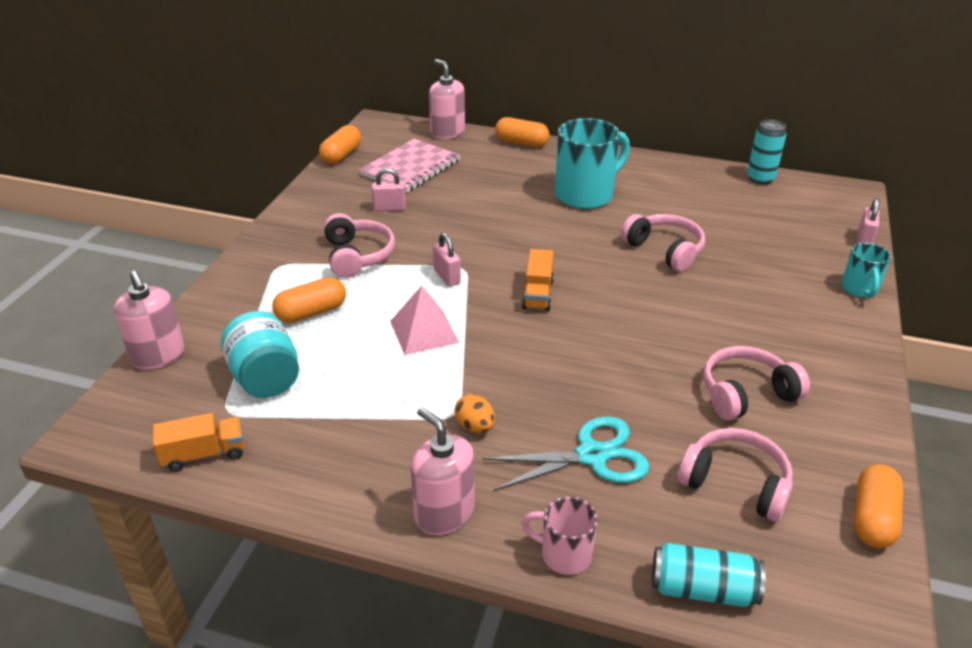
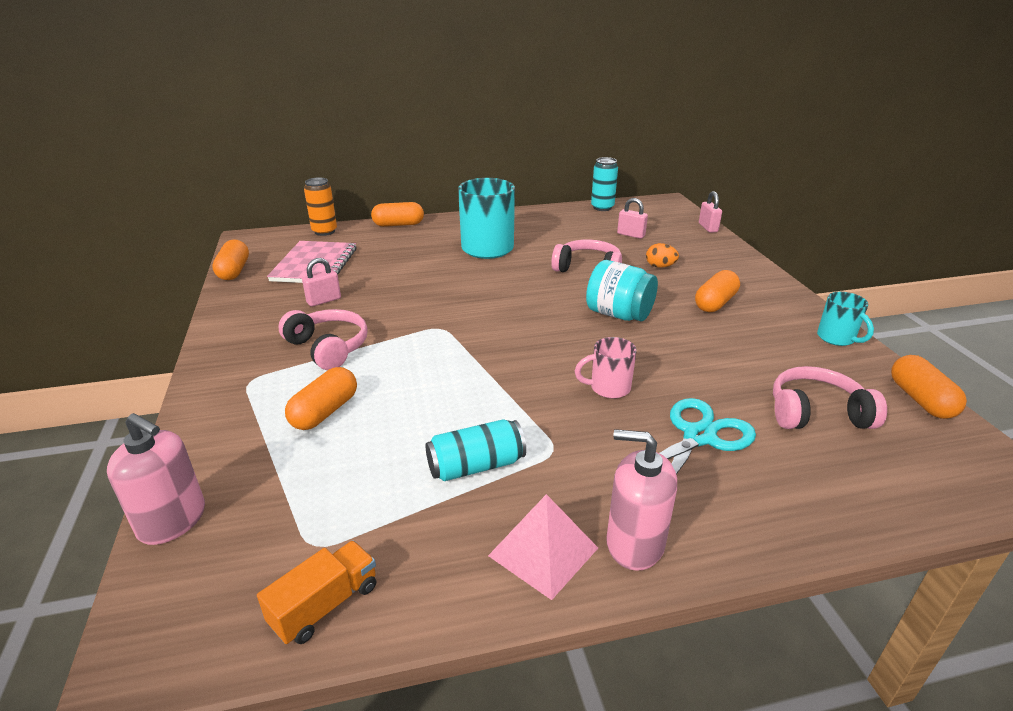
camera: 30 degrees left, 5 degrees down
turquoise jar [221,311,299,398] -> turquoise jar moved to [586,260,658,321]
pink pyramid [390,286,459,355] -> pink pyramid moved to [488,494,598,600]
pink soap dispenser [429,59,465,139] -> orange can [304,177,337,236]
pink padlock [433,233,461,286] -> pink padlock moved to [617,198,648,239]
orange egg [454,394,495,433] -> orange egg moved to [646,243,679,268]
pink mug [521,496,598,575] -> pink mug moved to [575,337,637,399]
orange truck [522,249,554,311] -> none
turquoise can [652,543,766,607] -> turquoise can moved to [425,419,526,481]
pink headphones [703,346,810,421] -> none
turquoise mug [841,243,891,298] -> turquoise mug moved to [817,292,874,346]
none -> orange capsule [695,270,740,312]

